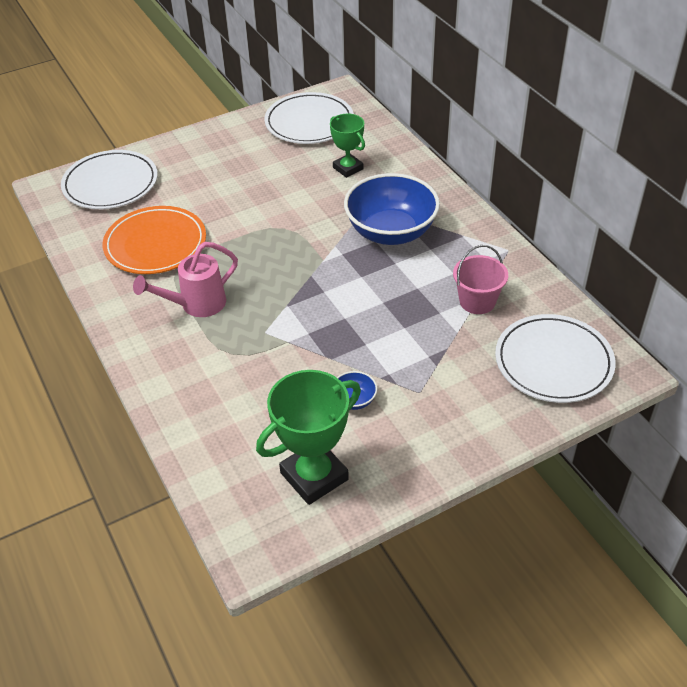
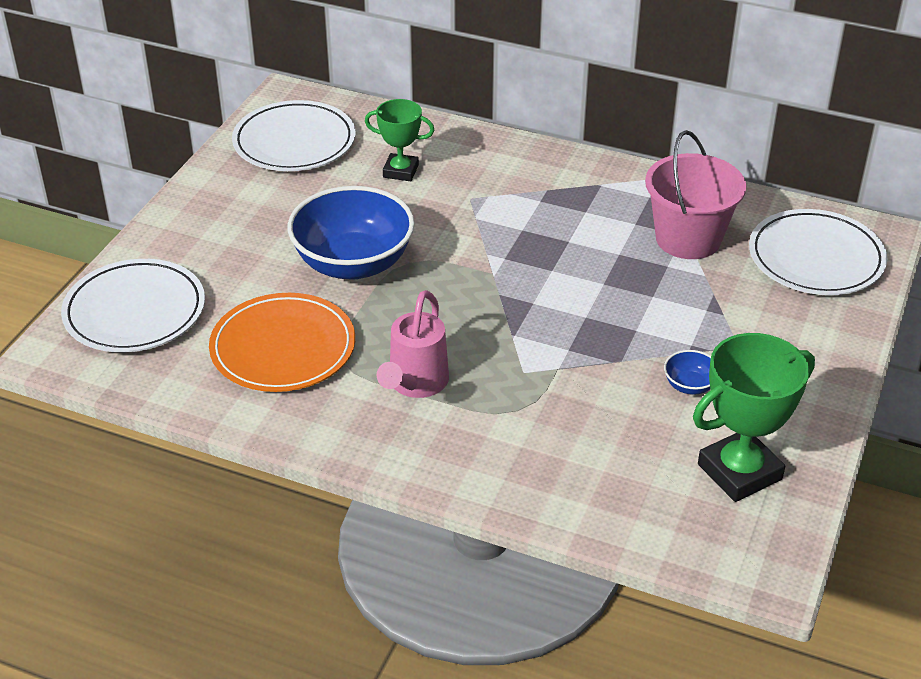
camera: 40 degrees left, 5 degrees down
green trophy [256,370,361,505] -> green trophy turned 45 degrees clockwise [693,333,815,502]
blue bowl [344,173,440,245] -> blue bowl moved to [287,186,415,280]
pink bucket [453,245,508,314] -> pink bucket [645,130,746,259], size x1.50

